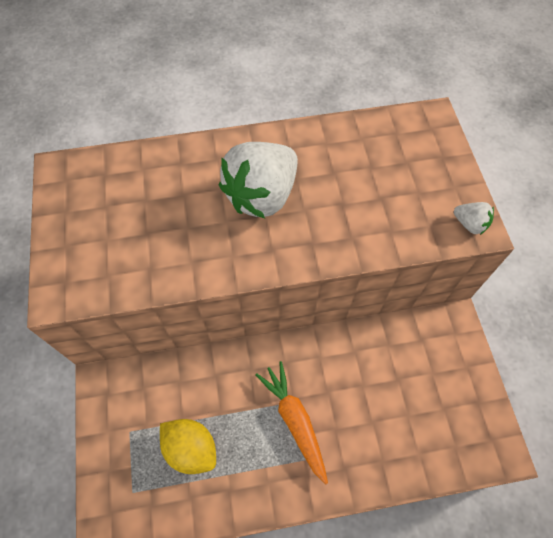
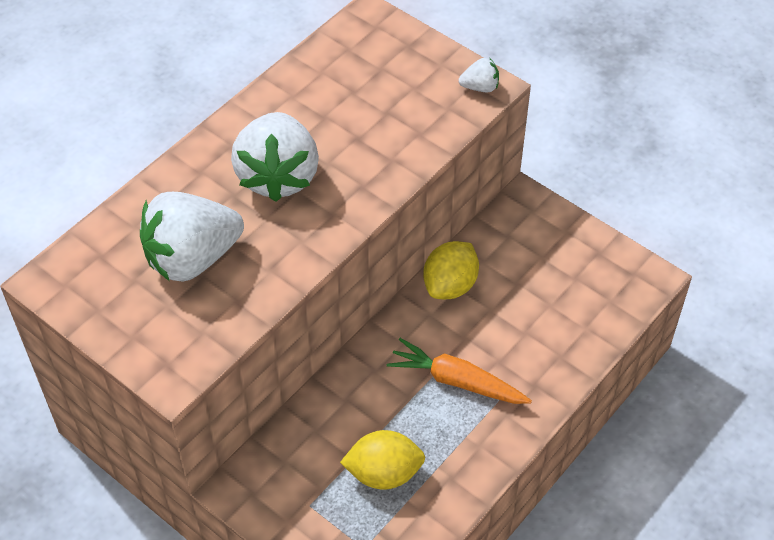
camera: 40 degrees left, 10 degrees down
none -> white strawberry [140,192,244,282]
none -> yellow lemon [423,241,479,299]

